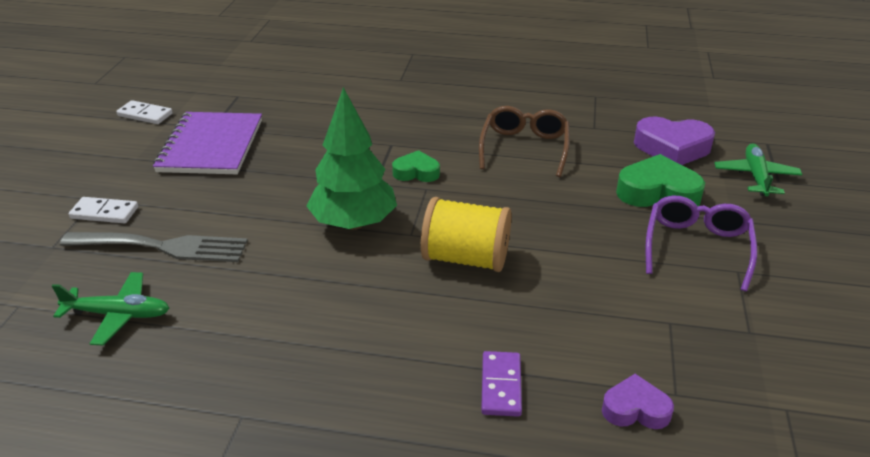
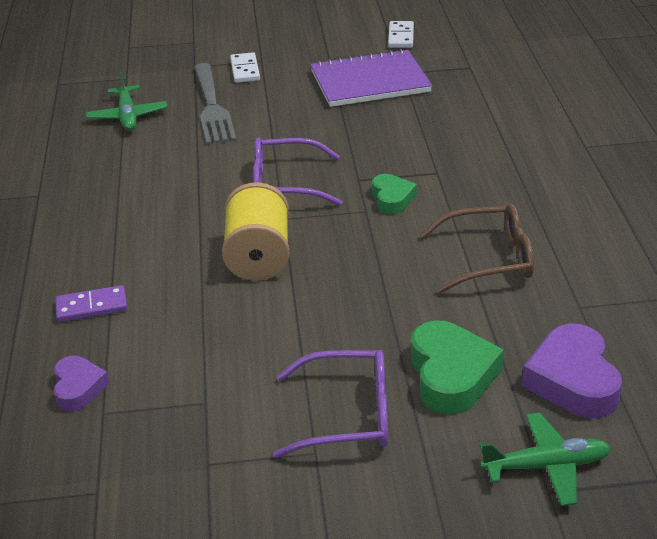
camera: 75 degrees right, 0 degrees up
green tree [306,87,397,230] -> purple glasses [253,137,342,206]

